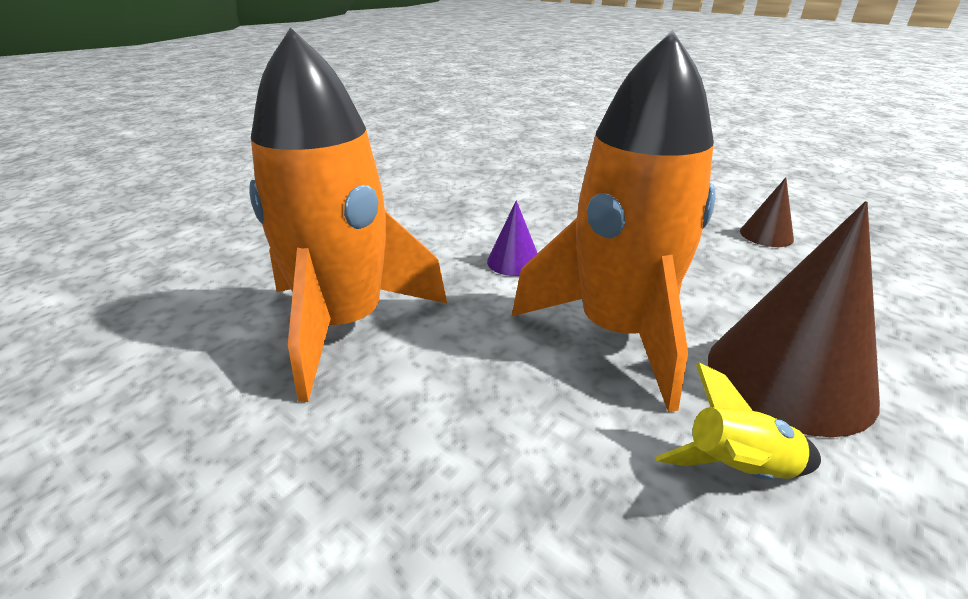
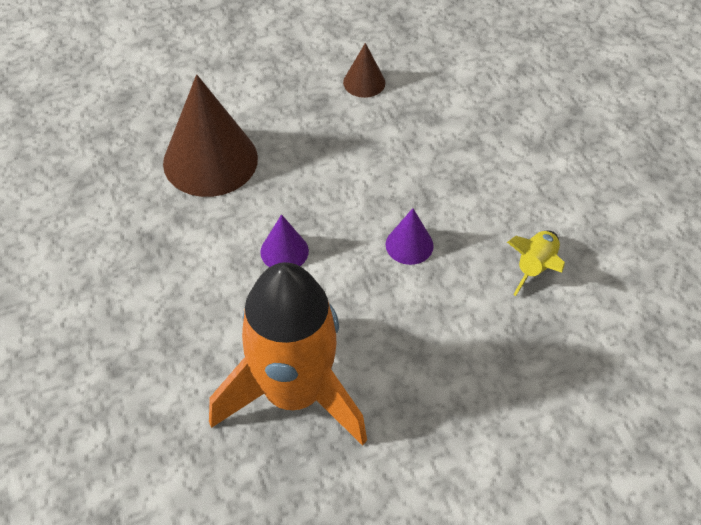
camera: 60 degrees left, 20 degrees up
orange rocket [512,30,715,412] -> purple cone [386,208,434,265]
brown cone [708,201,880,437] -> brown cone moved to [163,75,258,197]

